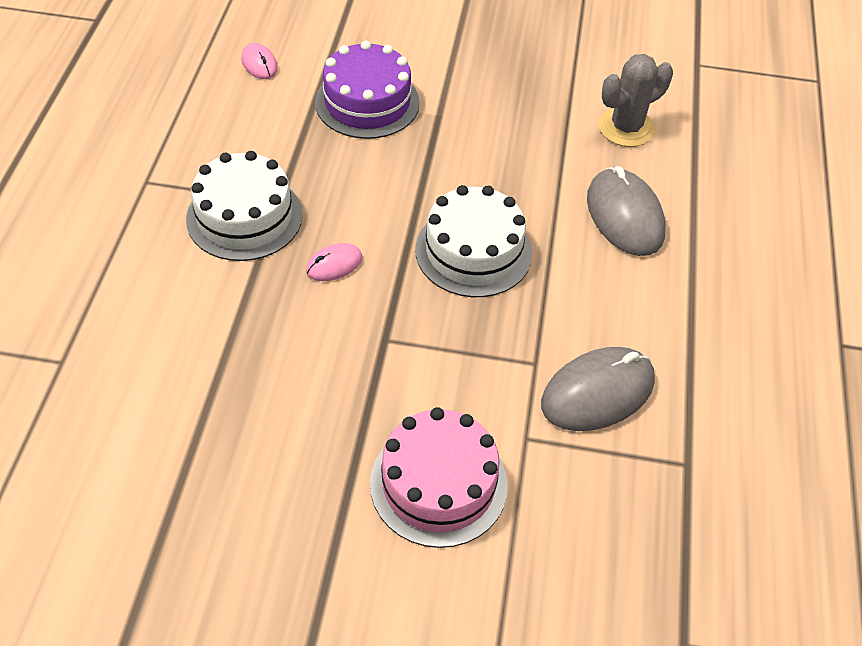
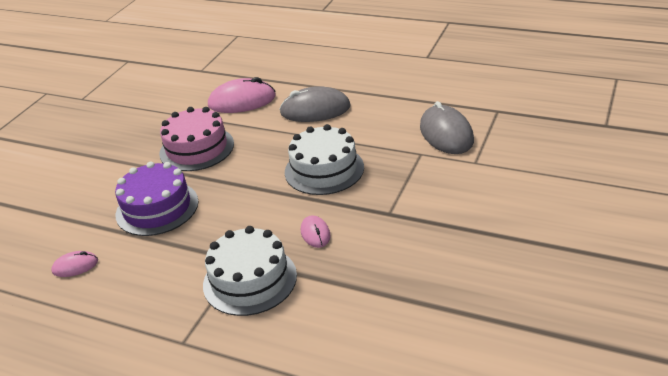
camera: 70 degrees left, 15 degrees down
pink cake [370,407,508,548] -> pink cake moved to [159,107,234,171]
grey cactus [599,54,673,147] -> pink mouse [208,77,276,113]

